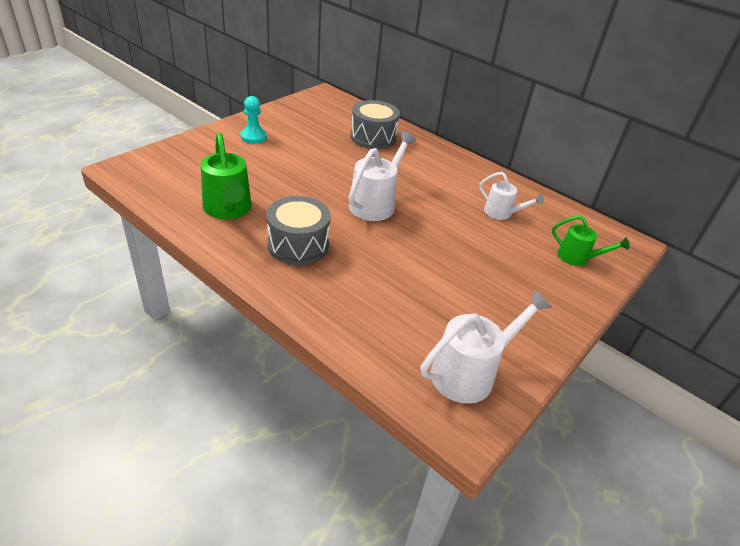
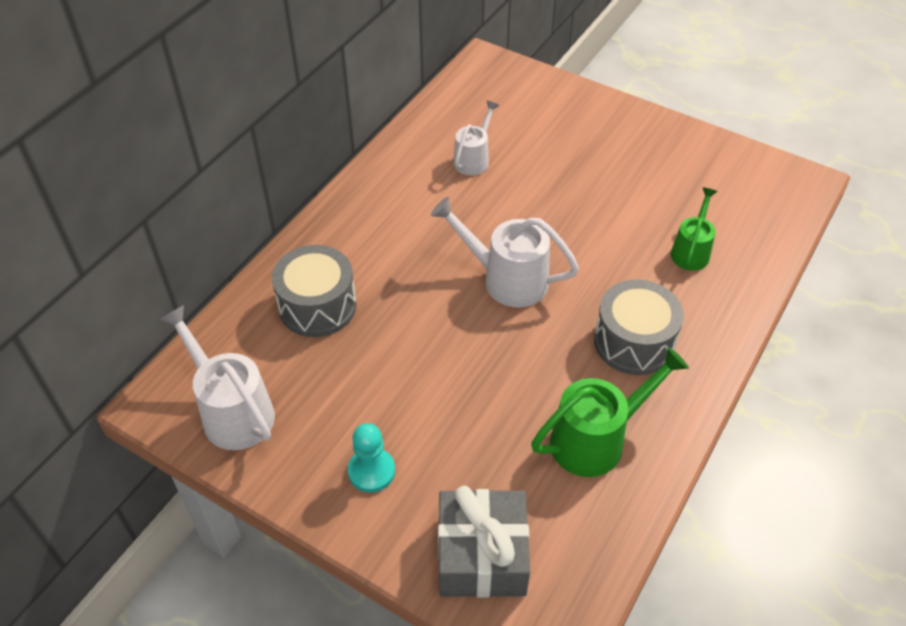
camera: 95 degrees left, 10 degrees up
white watering can [421,290,552,404] -> white watering can moved to [159,305,275,450]
green watering can [552,216,629,266] -> green watering can moved to [671,188,717,271]
none -> grey gift [438,486,530,598]

